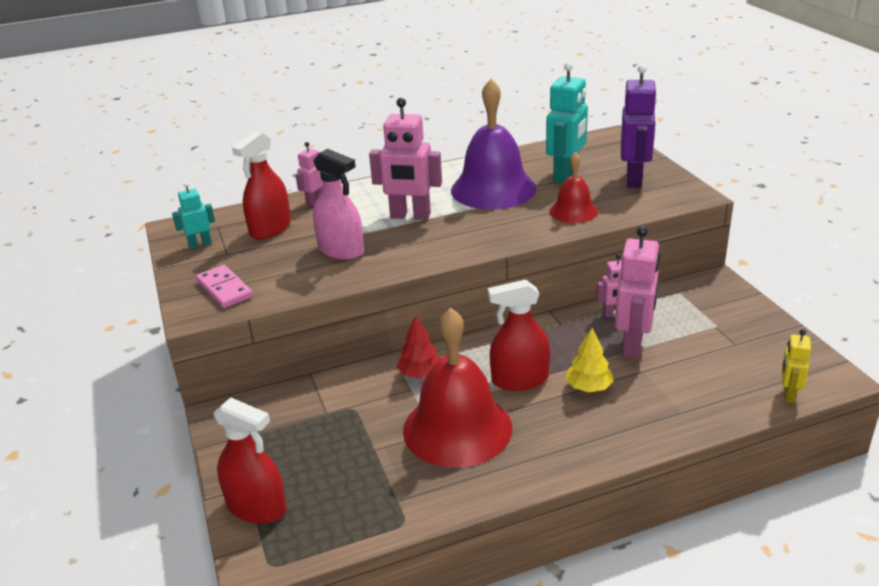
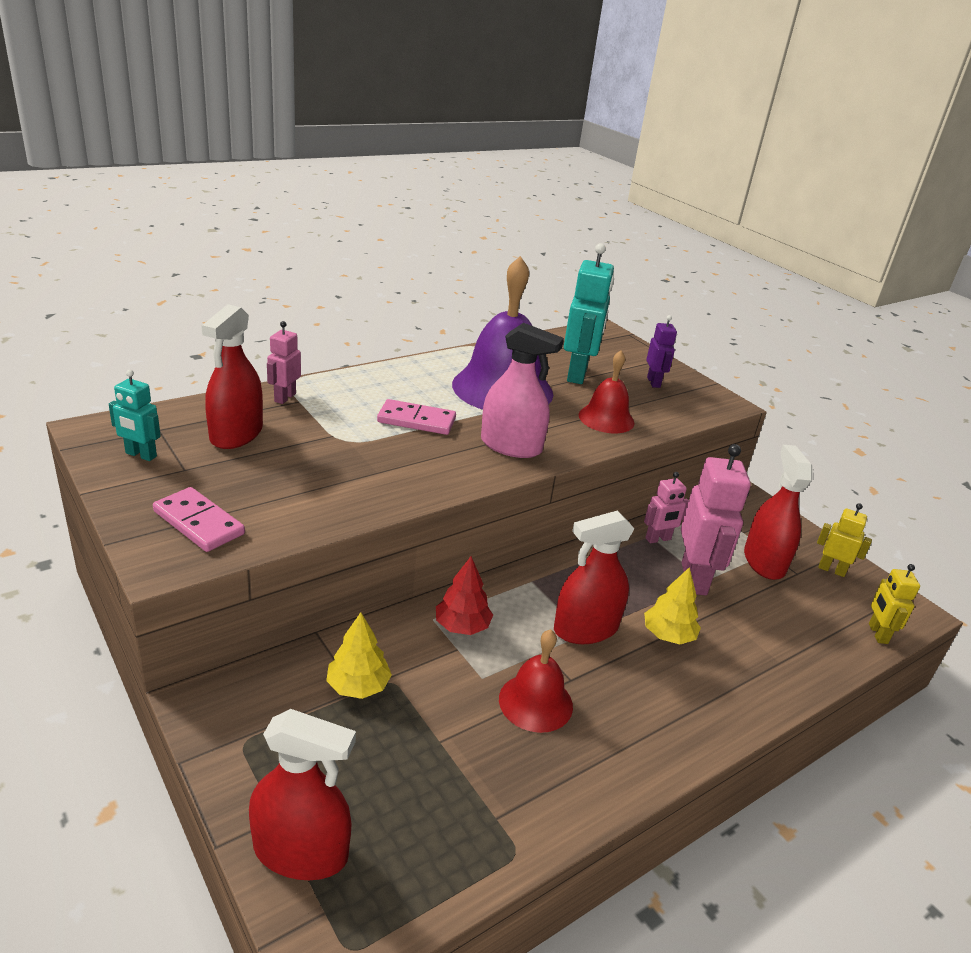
camera: 20 degrees left, 0 degrees up
turquoise robot [172,182,215,249] -> turquoise robot turned 120 degrees counterclockwise [109,370,161,461]
pink spray bottle [313,149,364,260] -> pink spray bottle moved to [481,323,564,458]
pink robot [369,98,442,220] -> pink domino [377,399,456,435]
red bell [403,308,512,468] -> red bell [499,629,573,733], size x0.53
purple robot [621,64,657,188] -> purple robot [646,315,677,388], size x0.54
none -> yellow tree [326,612,392,699]
none -> red spray bottle [744,445,812,580]
none -> yellow robot [817,503,872,577]

